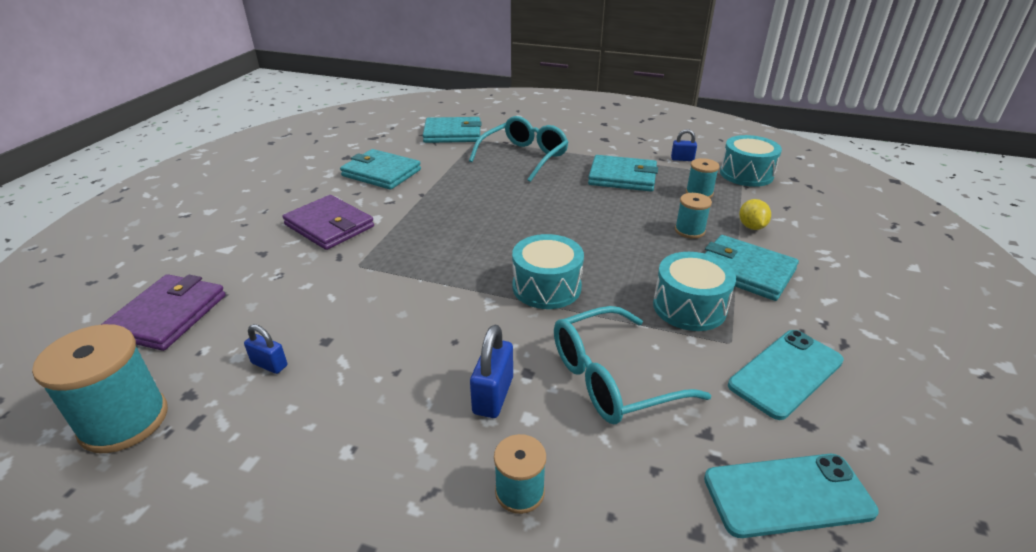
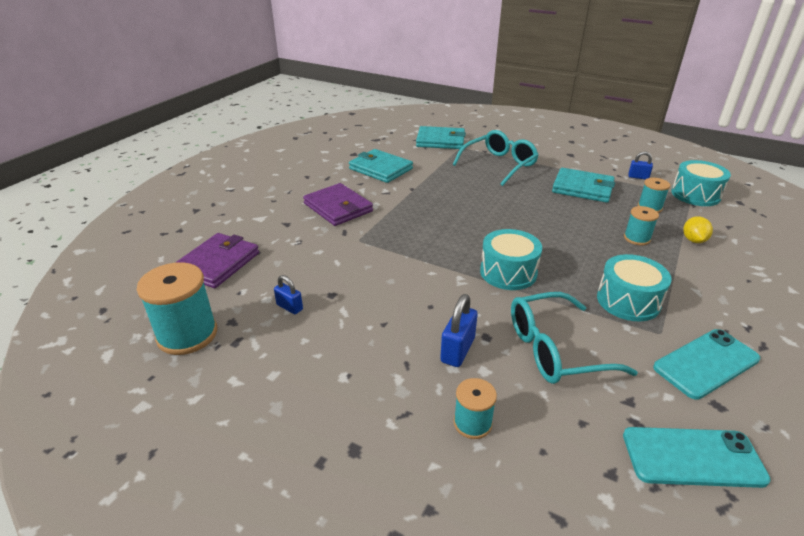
camera: 10 degrees right, 0 degrees up
turquoise wallet [705,235,799,301] -> none

